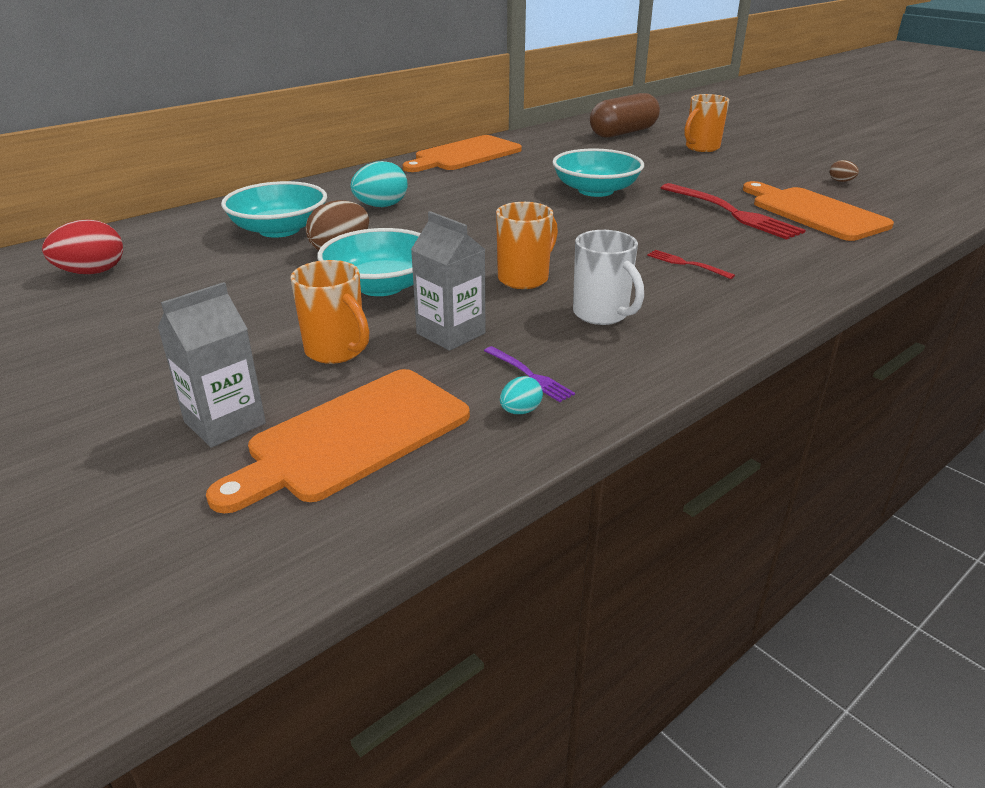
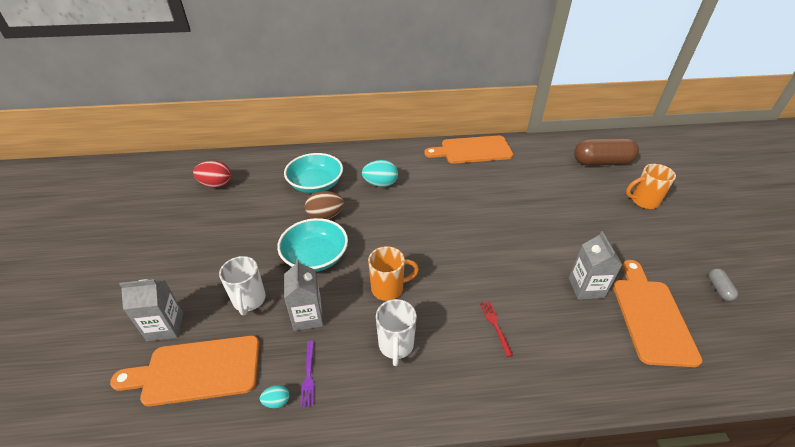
camera: 35 degrees right, 10 degrees up
orange mug [291,260,369,364] -> white mug [219,256,266,315]
turquoise bowl [552,149,644,197] -> none
red fork [661,183,806,240] -> grey carton [569,231,622,299]
brown egg [830,160,859,182] -> grey capsule [708,268,738,301]

